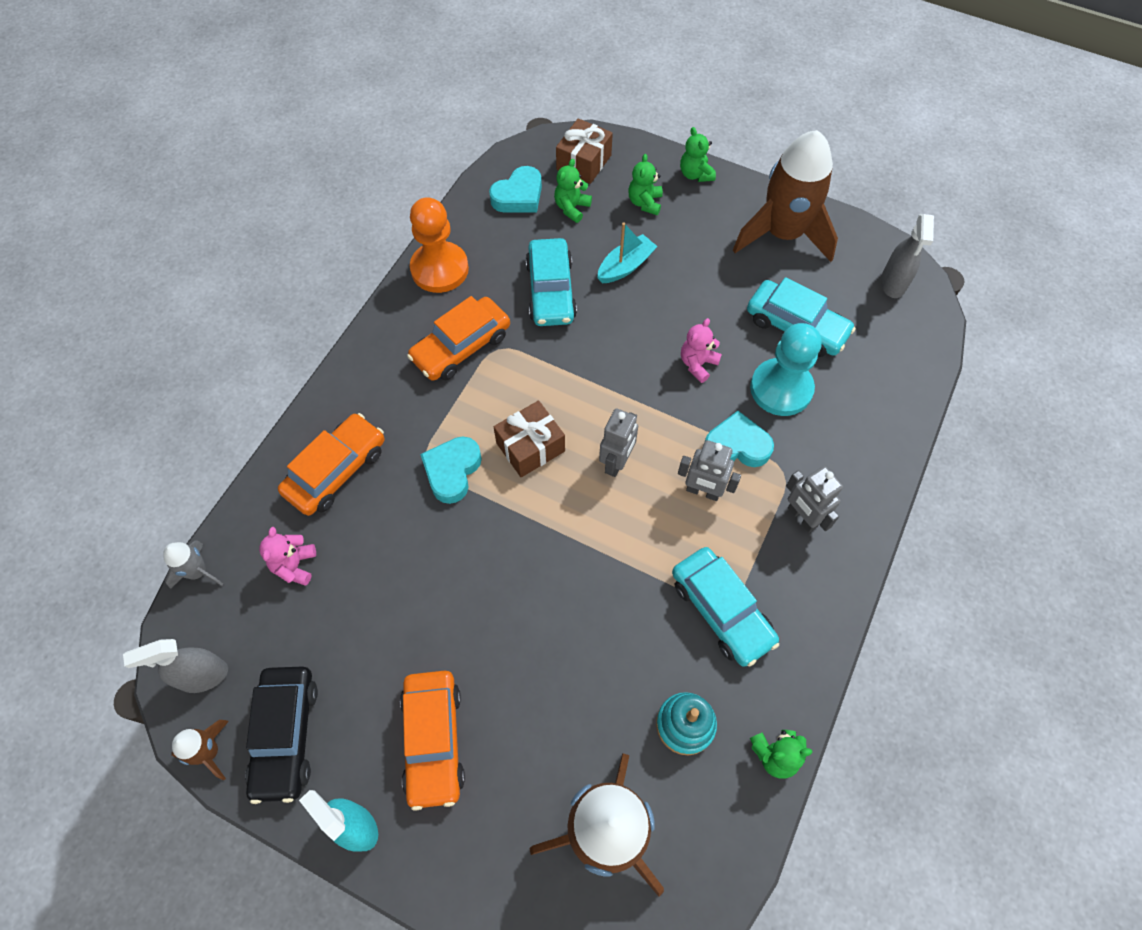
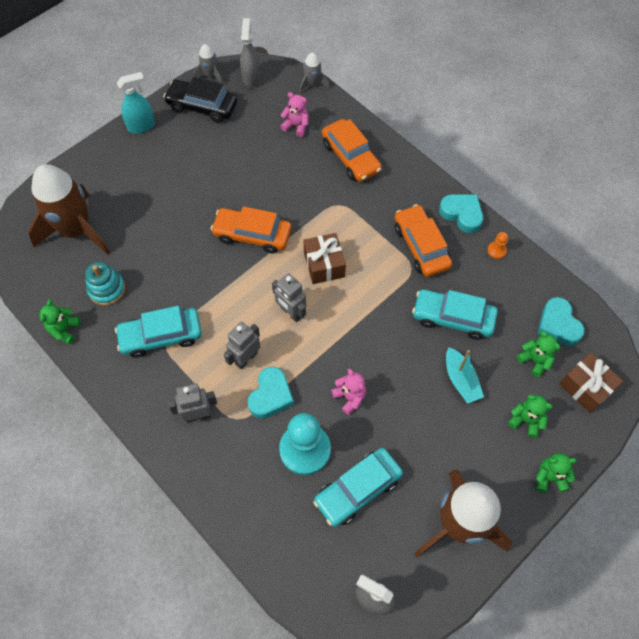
camera: 110 degrees right, 0 degrees up
brown rocket [171,720,229,781] -> grey rocket [193,44,223,84]
orange car [400,671,465,811] -> orange car moved to [211,206,292,254]
orange pawn [410,197,469,293] -> orange pawn [487,232,508,259], size x0.42
turquoise heart [420,436,482,504] -> turquoise heart moved to [439,194,483,233]

